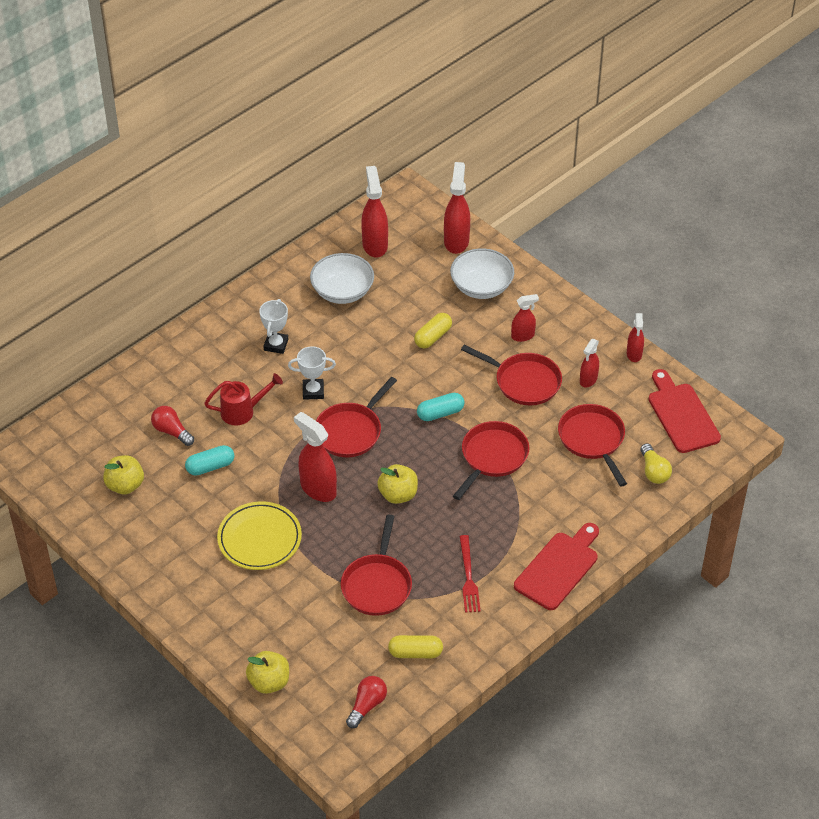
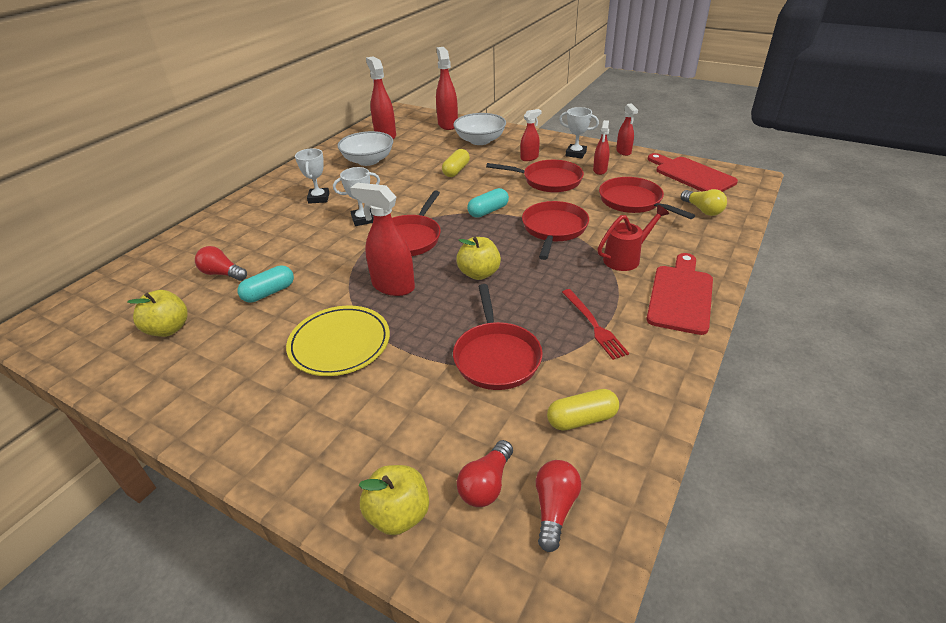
camera: 15 degrees left, 10 degrees down
red watering can [204,373,283,426] -> red watering can moved to [598,205,669,271]
none -> red light bulb [457,440,513,507]
none -> white trophy [559,107,599,158]

